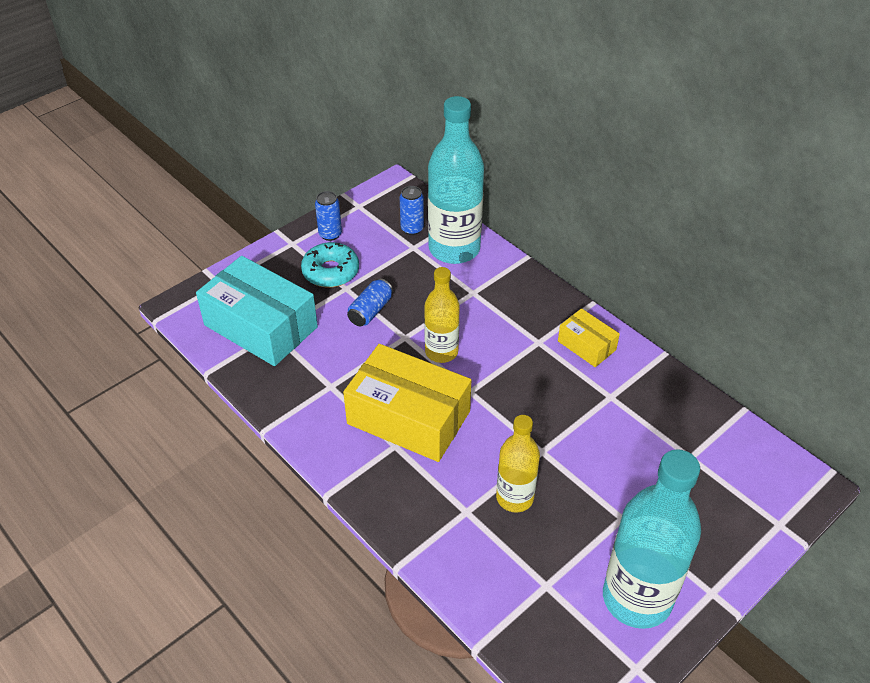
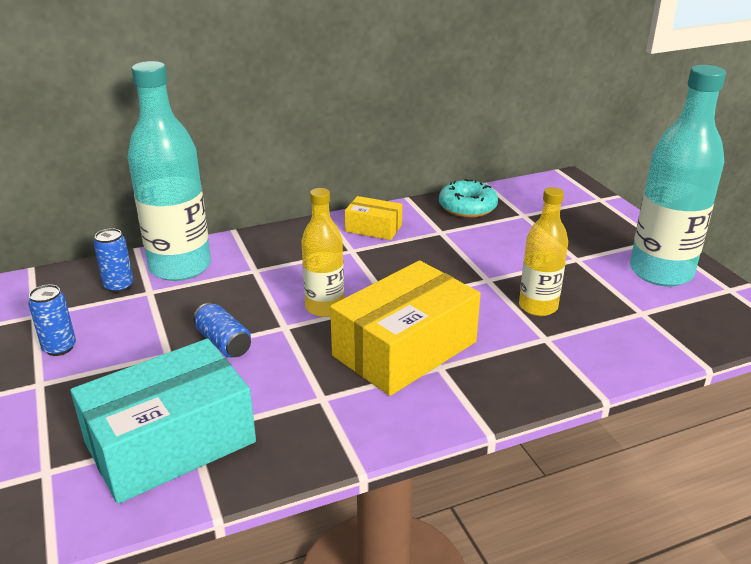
camera: 70 degrees left, 15 degrees down
turquoise donut [301,242,359,287] -> turquoise donut moved to [439,179,498,218]
yellow box [558,308,620,367] -> yellow box turned 45 degrees clockwise [345,196,403,240]

